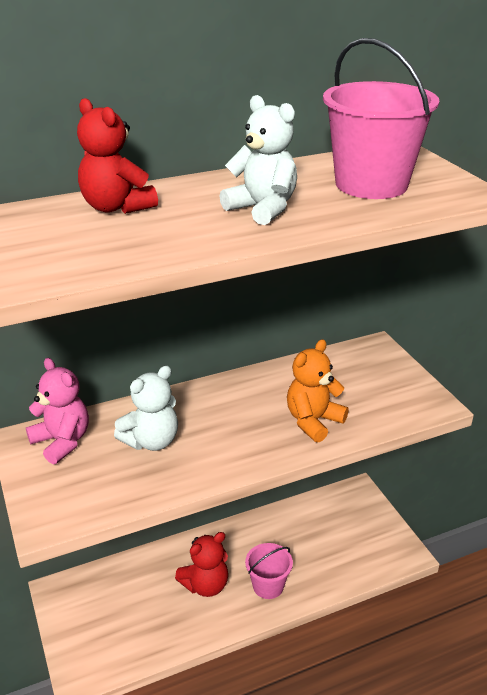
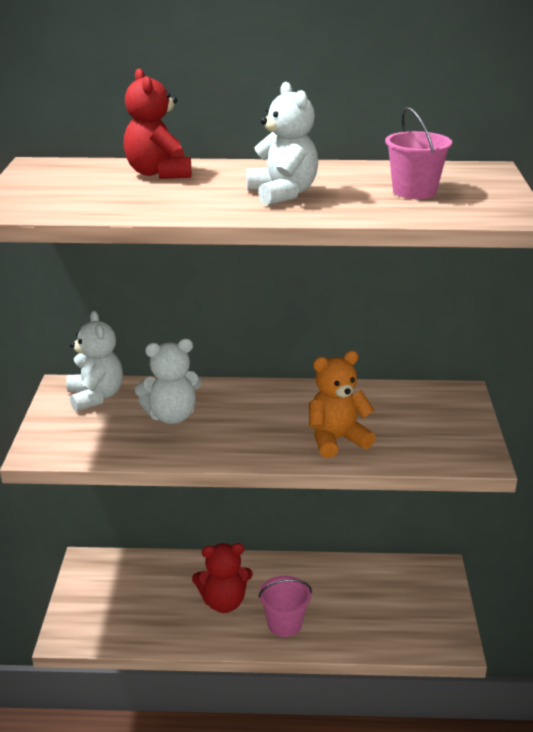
camera: 25 degrees right, 5 degrees down
pink teddy bear [26,358,89,465] -> white teddy bear [66,311,123,412]
pink bucket [323,38,439,199] -> pink bucket [385,107,452,199], size x0.57

